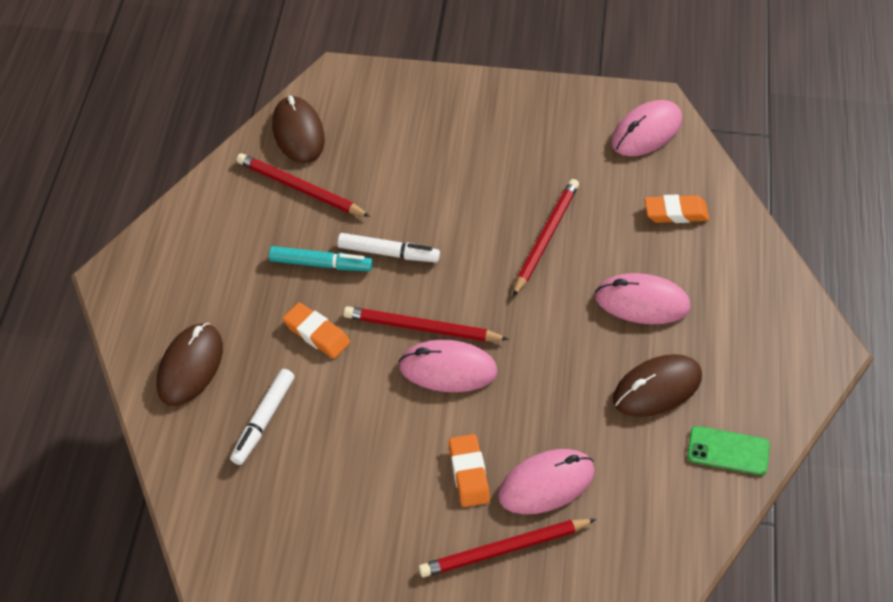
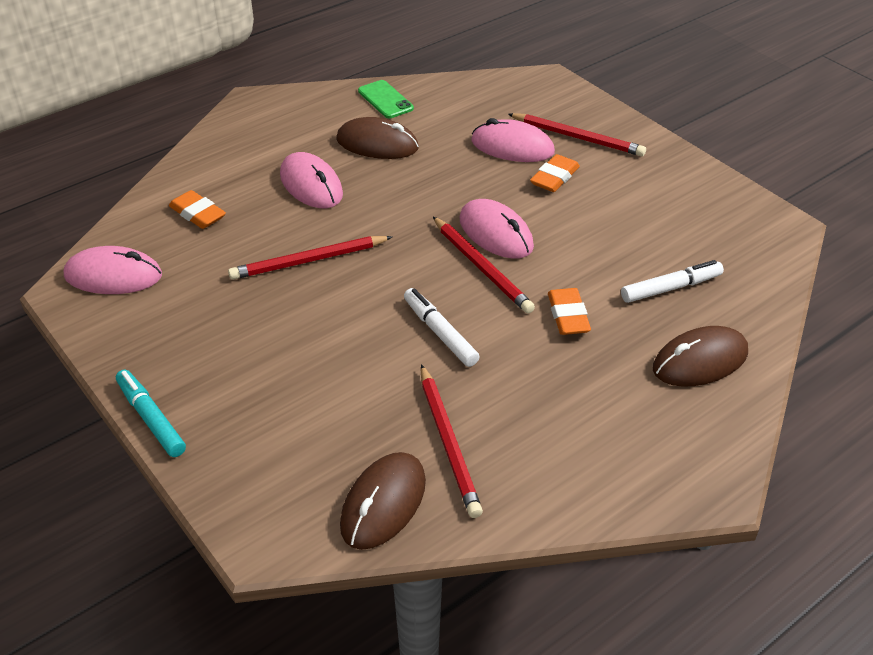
camera: 135 degrees left, 10 degrees down
turquoise marker [269,246,373,271] -> turquoise marker moved to [116,370,186,457]

